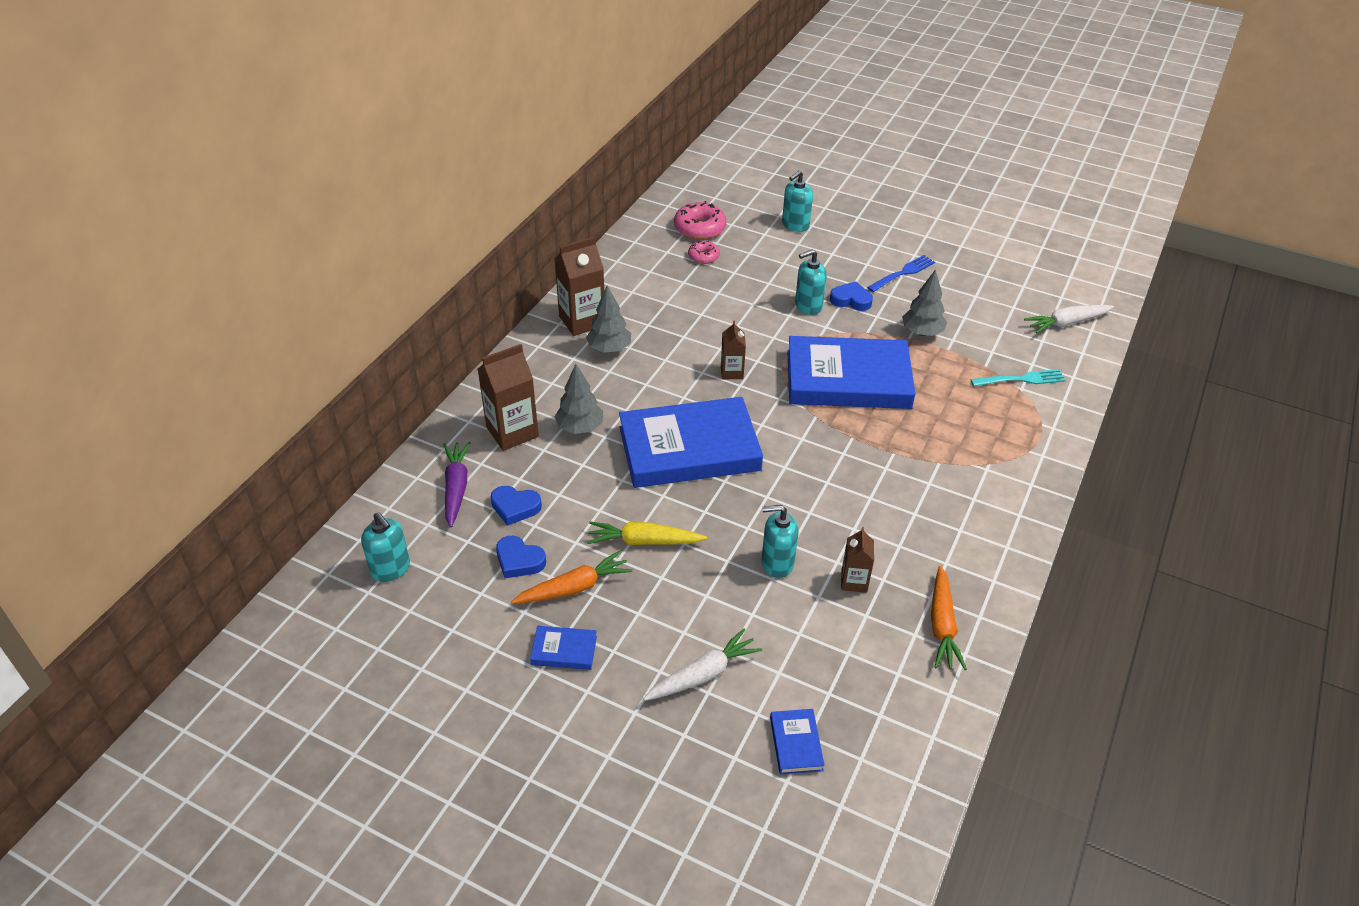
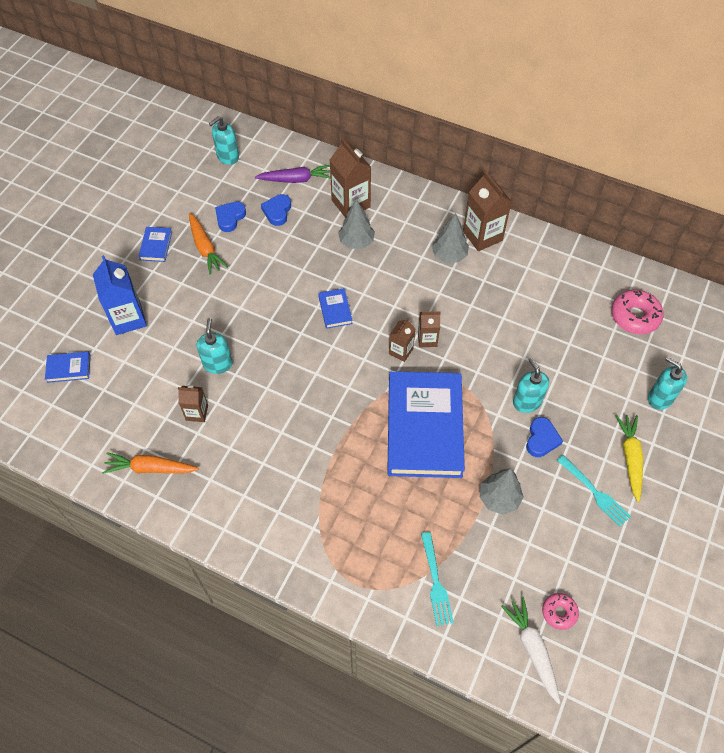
camera: 90 degrees right, 15 degrees up
yellow carrot [587,522,707,545] -> yellow carrot moved to [615,415,643,502]
blue book [619,397,763,488] -> blue book [318,288,353,329], size x0.40
white carrot [643,629,762,701] -> blue carton [93,255,147,335]
pink donut [688,241,720,264] -> pink donut moved to [542,593,579,630]
blue fork [867,255,935,292] -> turquoise fork [557,455,631,527]
none -> brown carton [389,317,415,362]

